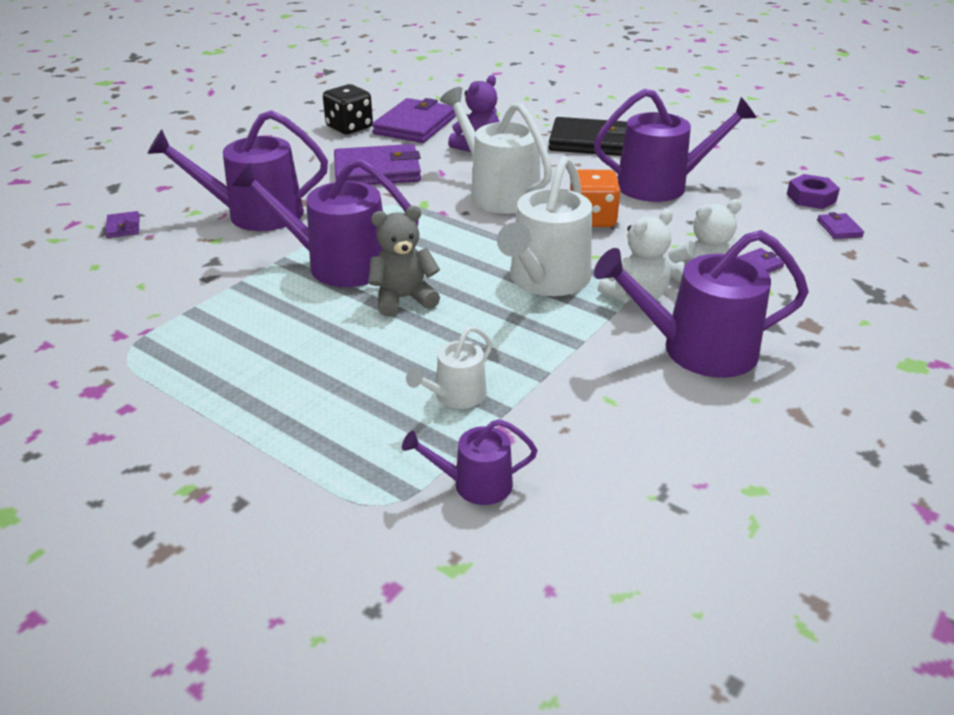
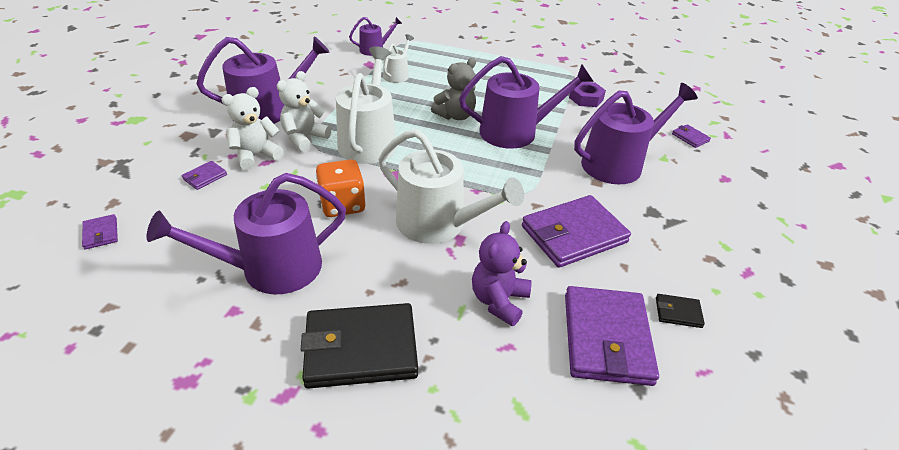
camera: 160 degrees right, 5 degrees up
black dice [323,84,373,134] -> black wallet [656,294,705,328]
purple nut [787,174,840,209] -> purple nut moved to [569,82,606,107]

